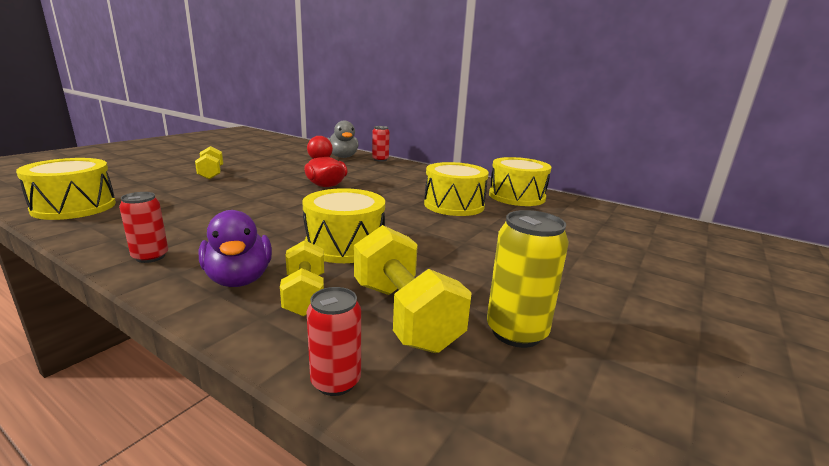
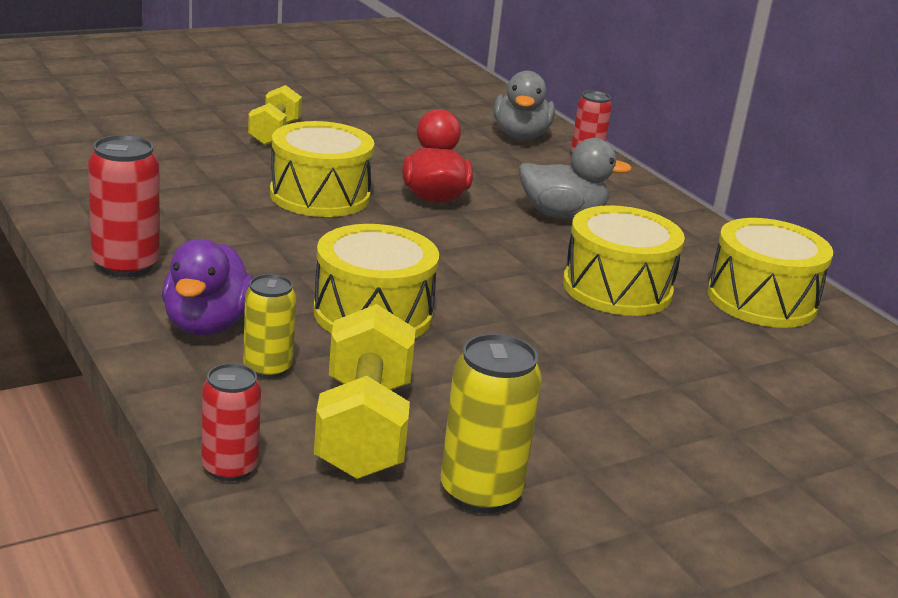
camera: 25 degrees right, 5 degrees up
yellow drum [16,158,116,220] -> yellow drum moved to [270,121,374,217]
red can [119,192,168,263] -> red can [88,135,160,278], size x1.51
yellow dumbbell [280,240,324,317] -> yellow can [243,274,296,379]
none -> grey duck [519,138,632,219]

